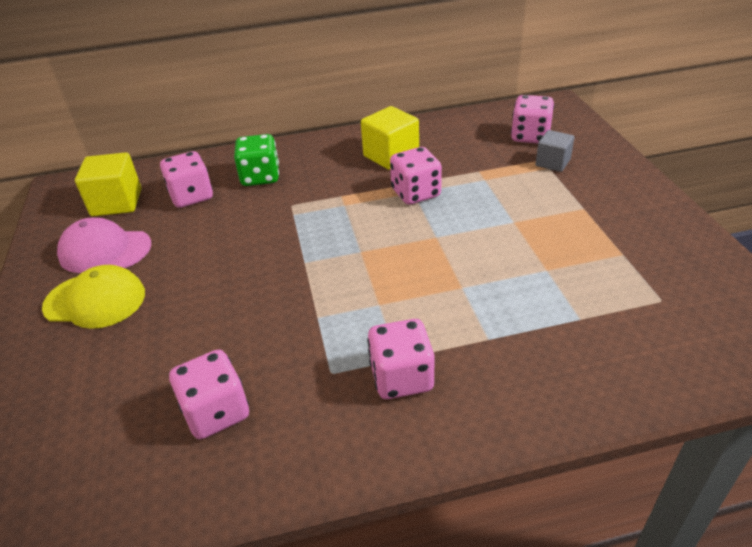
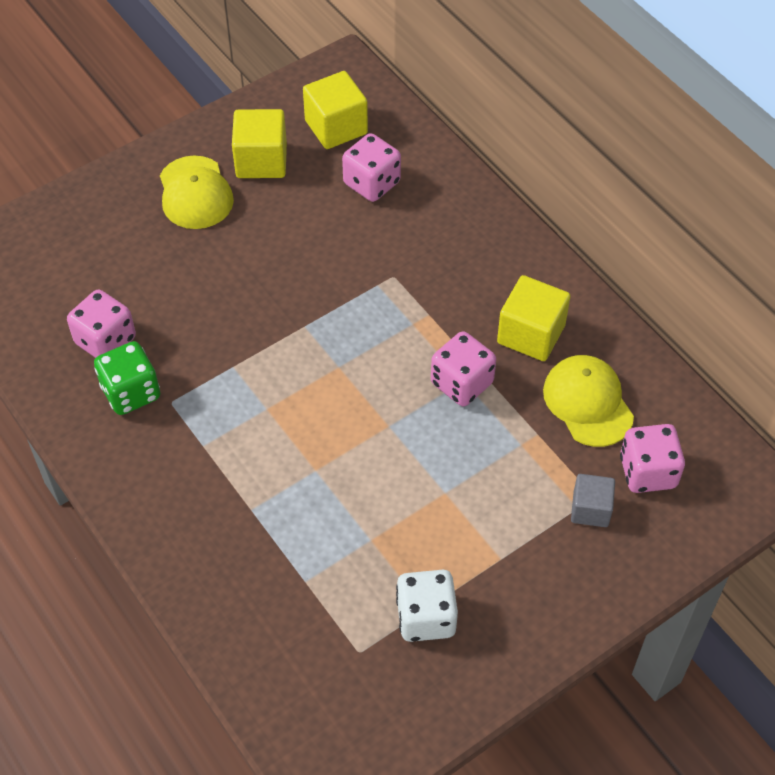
camera: 65 degrees right, 15 degrees up
pink cap [57,217,151,273] -> yellow cube [232,109,287,178]
green dice [234,134,279,186] -> green dice moved to [94,341,160,415]
pink dice [367,319,435,399] -> none
none -> white dice [396,570,458,642]
none -> yellow cap [543,355,634,447]

